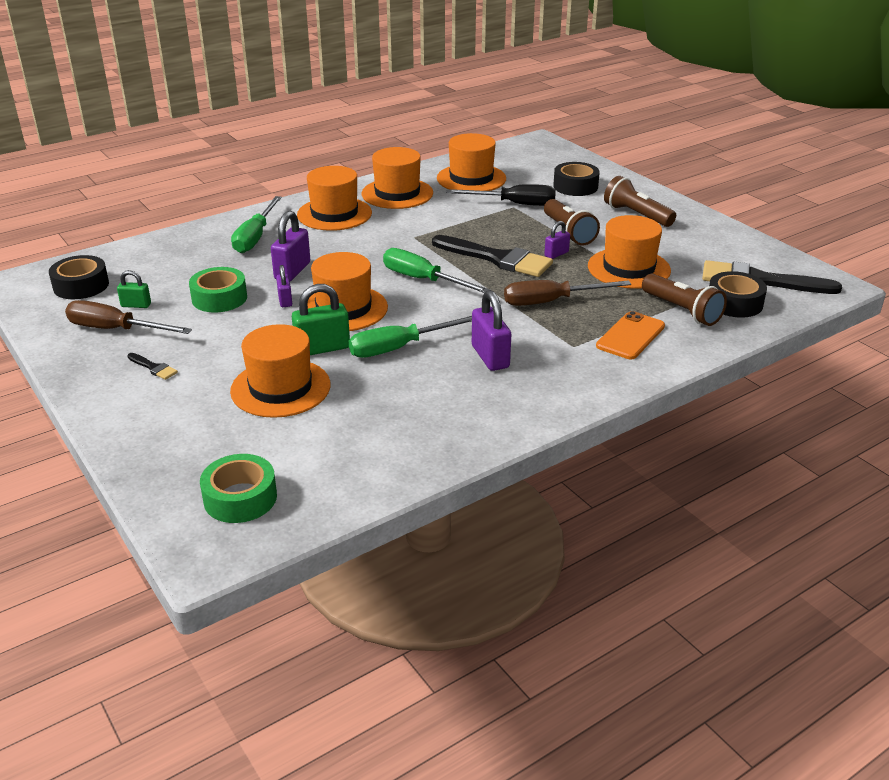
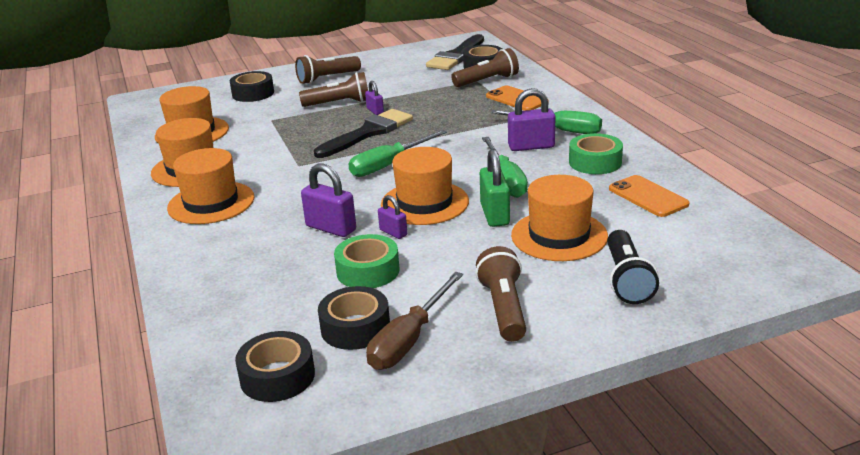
camera: 75 degrees left, 5 degrees down
green padlock [117,270,151,308] -> black tape [318,286,390,350]
black brush [128,353,178,380] -> brown flashlight [475,246,526,342]
green tape [200,454,277,523] -> green tape moved to [569,133,623,174]
green screwdriver [231,196,282,253] -> green screwdriver moved to [491,110,602,134]
purple padlock [276,265,292,307] -> purple padlock turned 45 degrees clockwise [378,195,407,239]
black screwdriver [446,184,556,206] -> none
brown screwdriver [504,280,631,306] -> none
orange hat [588,215,671,289] -> none
none -> black flashlight [607,230,659,304]
none -> orange phone [609,175,690,217]

